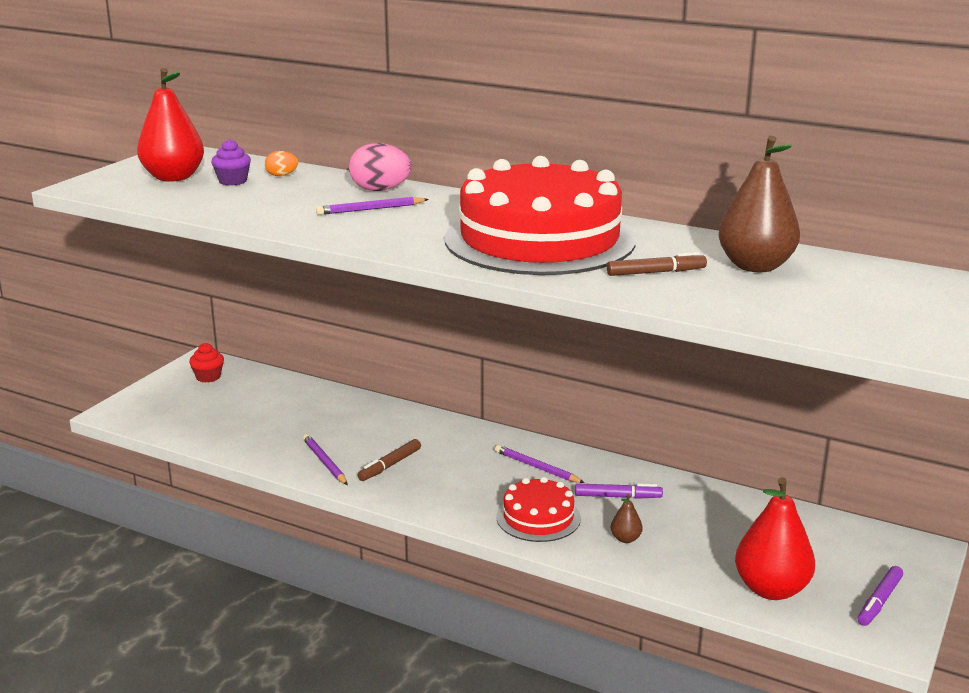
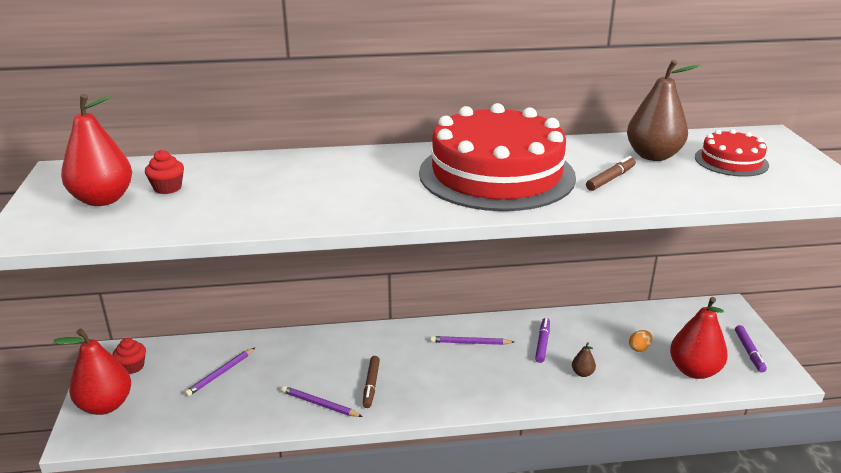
camera: 35 degrees left, 5 degrees up
purple cupcake [211,139,251,186] -> red cupcake [145,150,184,194]
orange egg [265,151,298,176] -> orange egg moved to [629,330,652,352]
purple pencil [316,197,429,215] -> purple pencil moved to [185,348,255,397]
pink egg [349,143,412,191] -> none
red cake [497,477,581,542] -> red cake moved to [695,129,769,177]
purple marker [575,483,663,499] -> purple marker turned 45 degrees counterclockwise [535,318,550,363]
none -> red pear [53,328,131,415]

